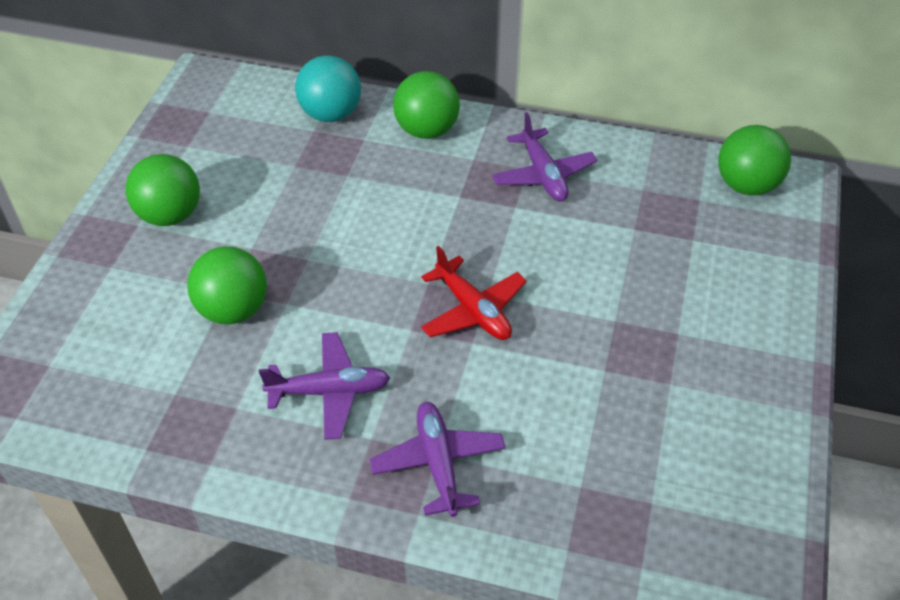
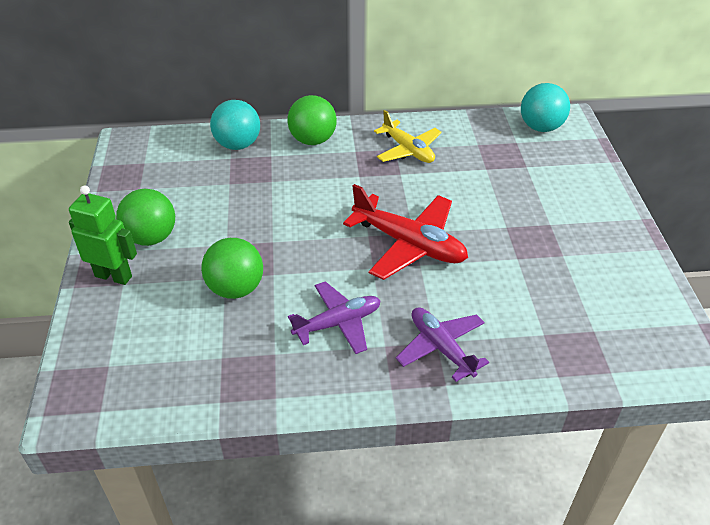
camera: 20 degrees left, 5 degrees down
red plane [421,246,527,340] -> red plane [343,184,468,280], size x1.50
purple plane [492,112,597,202] -> yellow plane [374,110,442,163]
green ball [718,125,791,195] -> turquoise ball [521,83,570,132]
none -> green robot [69,185,137,285]

